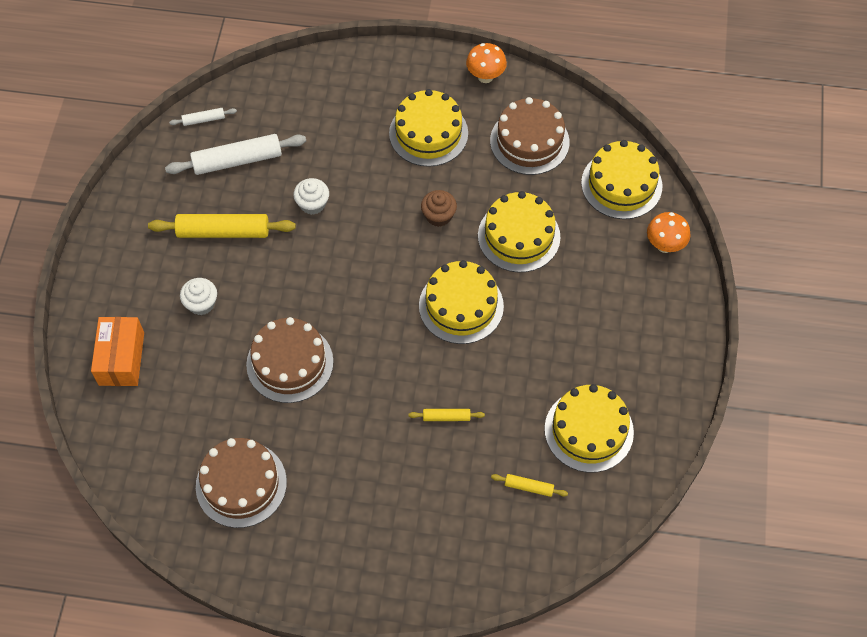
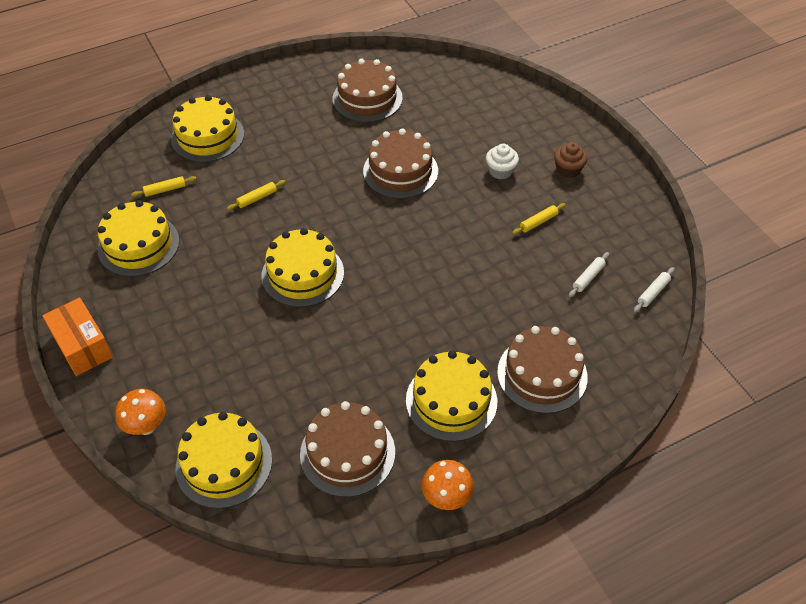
camera: 145 degrees right, 10 degrees down
orange box [91,317,144,386] -> orange box moved to [42,297,113,376]
yellow rolling pin [148,214,296,238] -> yellow rolling pin [512,203,566,235], size x0.48
white rolling pin [165,134,306,175] -> white rolling pin [569,252,609,297], size x0.48
white cupcake [293,178,329,215] -> none
brown cupcake [421,190,457,227] -> brown cupcake moved to [554,142,587,178]
yellow cake [478,191,560,272] -> yellow cake moved to [171,95,244,162]
none -> brown cake [497,326,588,414]

